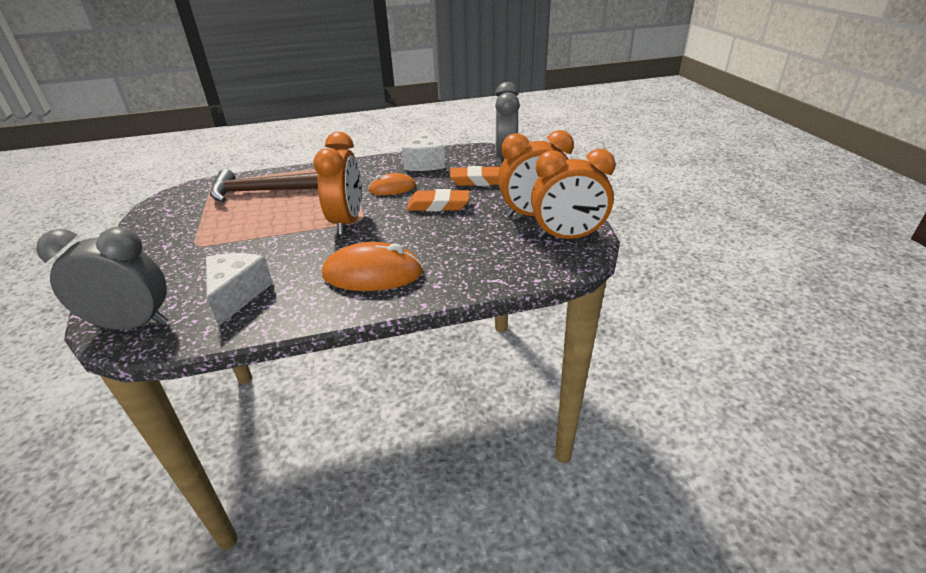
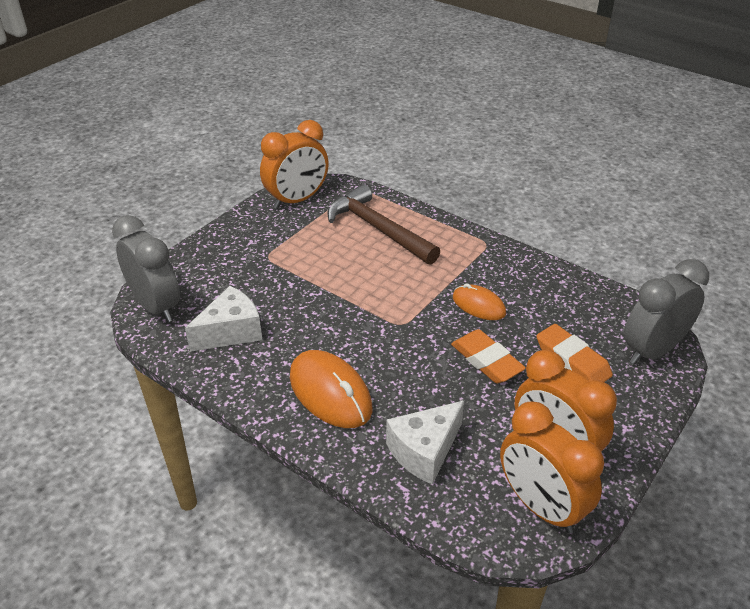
camera: 50 degrees right, 5 degrees up
orange clock [313,132,361,235] -> orange clock moved to [260,120,329,209]
white cheese [402,130,445,171] -> white cheese moved to [386,401,464,485]

